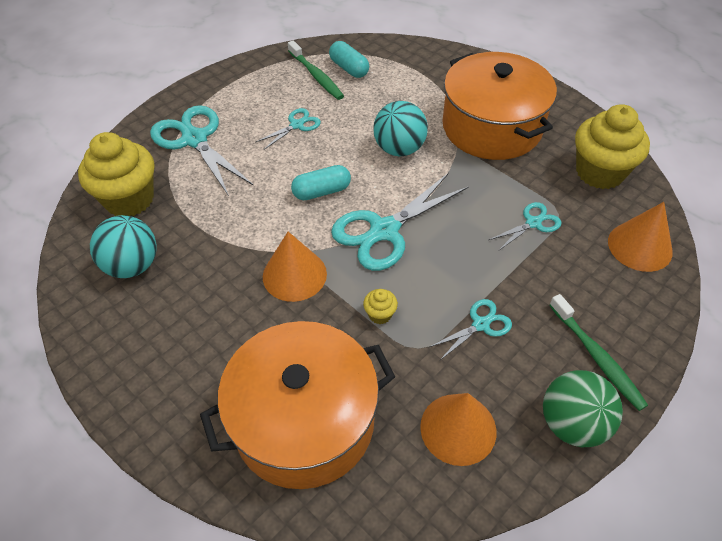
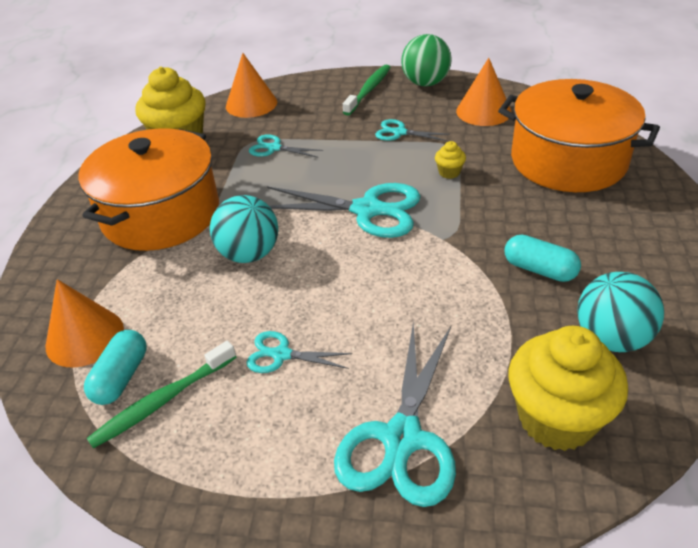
camera: 125 degrees left, 10 degrees down
orange cone [263,232,327,302] -> orange cone moved to [46,279,124,368]
green toothbrush [288,40,344,100] -> green toothbrush turned 150 degrees counterclockwise [87,341,236,449]
turquoise capsule [291,165,351,200] -> turquoise capsule moved to [504,234,581,282]

